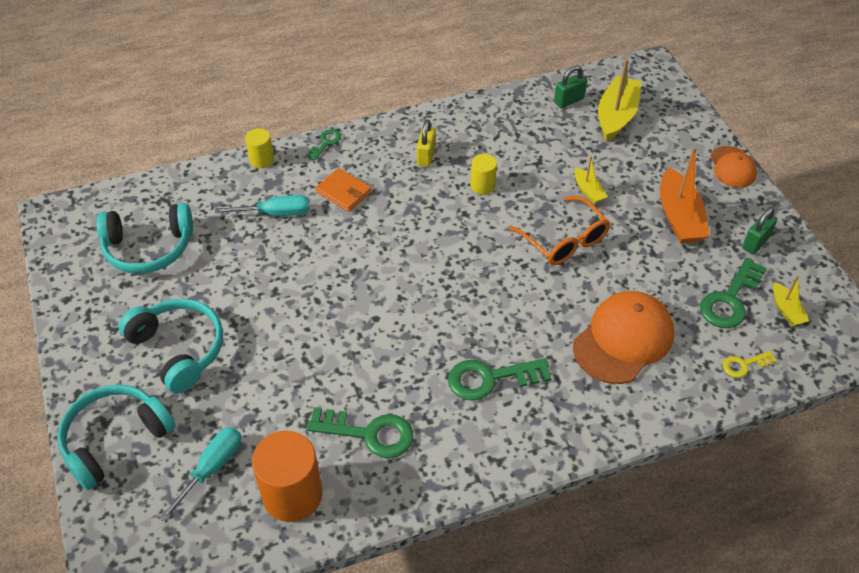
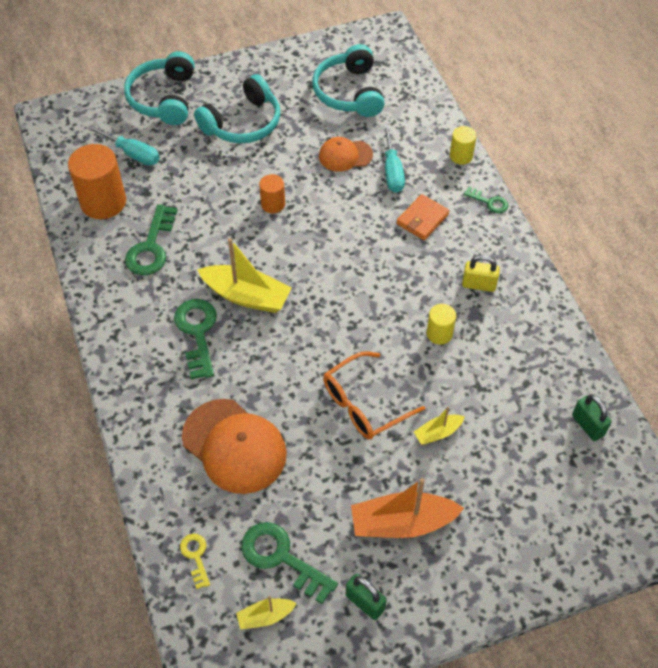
camera: 90 degrees right, 5 degrees up
turquoise headphones [57,385,176,490] -> turquoise headphones turned 135 degrees counterclockwise [124,51,195,125]
yellow boat [598,59,641,142] -> yellow boat moved to [197,238,292,313]
orange cap [711,146,757,188] -> orange cap moved to [319,137,373,171]
none -> orange cylinder [259,174,285,213]

